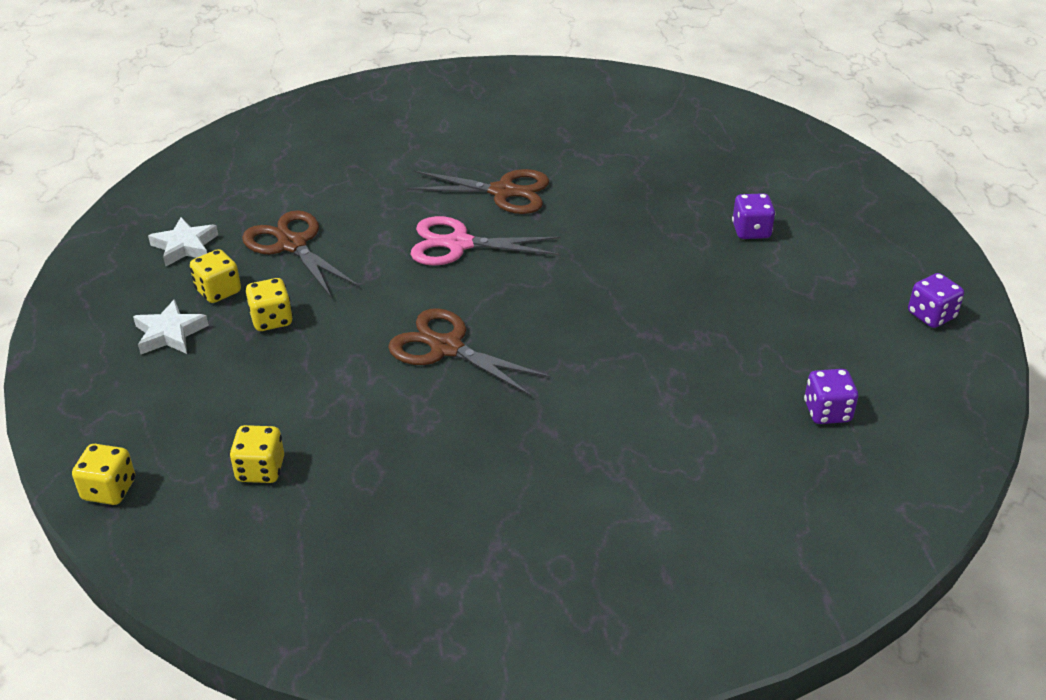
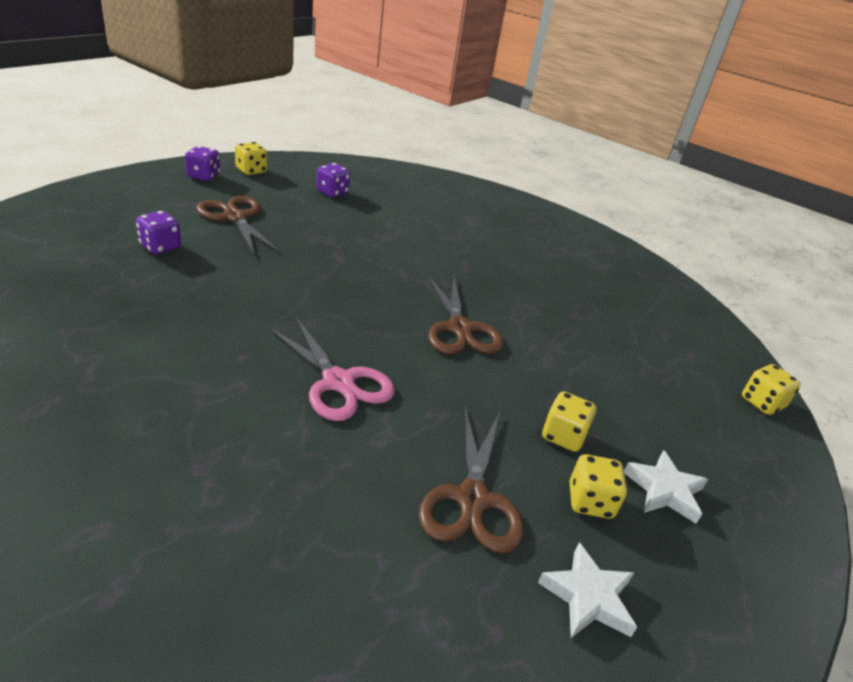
camera: 140 degrees left, 5 degrees down
yellow dice [229,425,284,483] -> yellow dice moved to [235,142,267,175]
brown scissors [407,169,549,214] -> brown scissors moved to [196,196,280,254]

